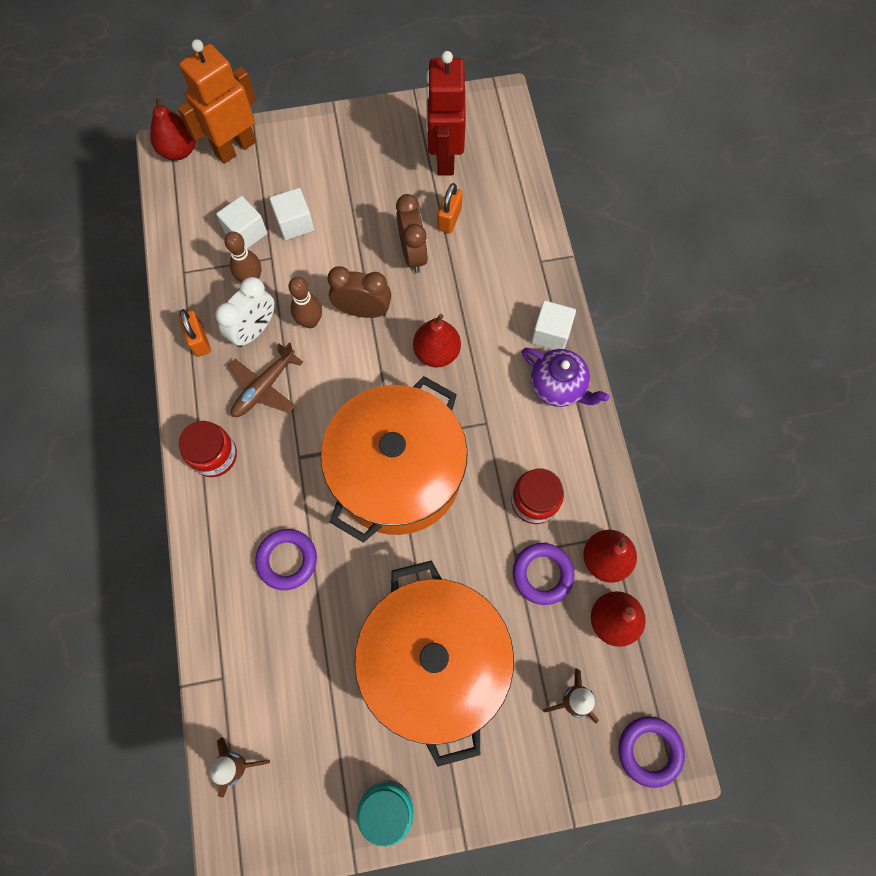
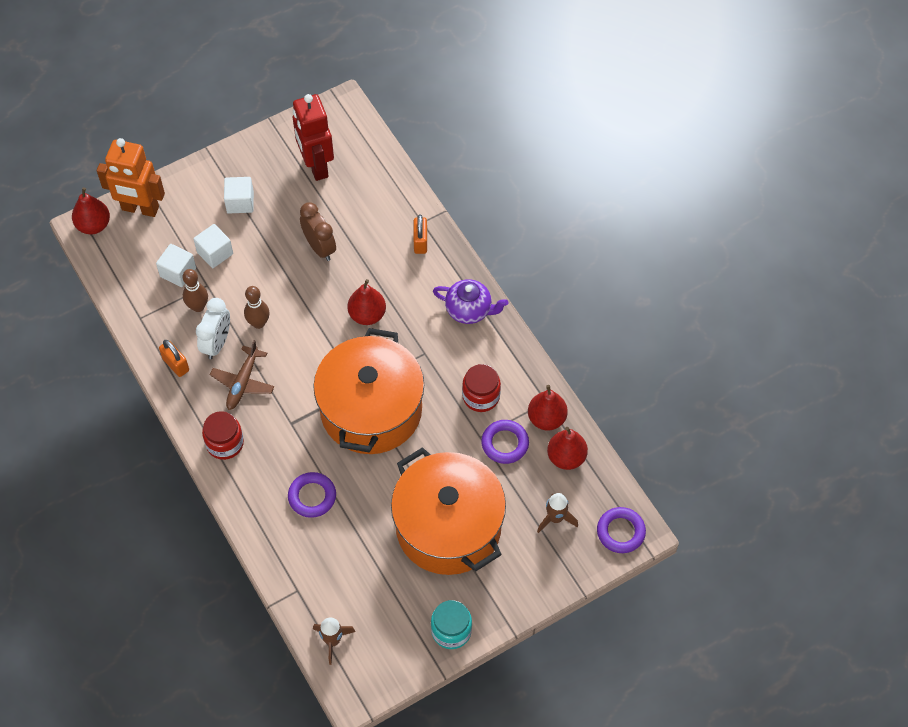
camera: 20 degrees left, 10 degrees down
orange robot [178,39,256,164] -> orange robot turned 105 degrees counterclockwise [97,138,165,217]
brown clock [328,266,391,318] -> none
orange padlock [438,183,463,233] -> orange padlock moved to [414,214,427,254]
white cube [531,300,576,350] -> white cube moved to [224,177,254,214]

